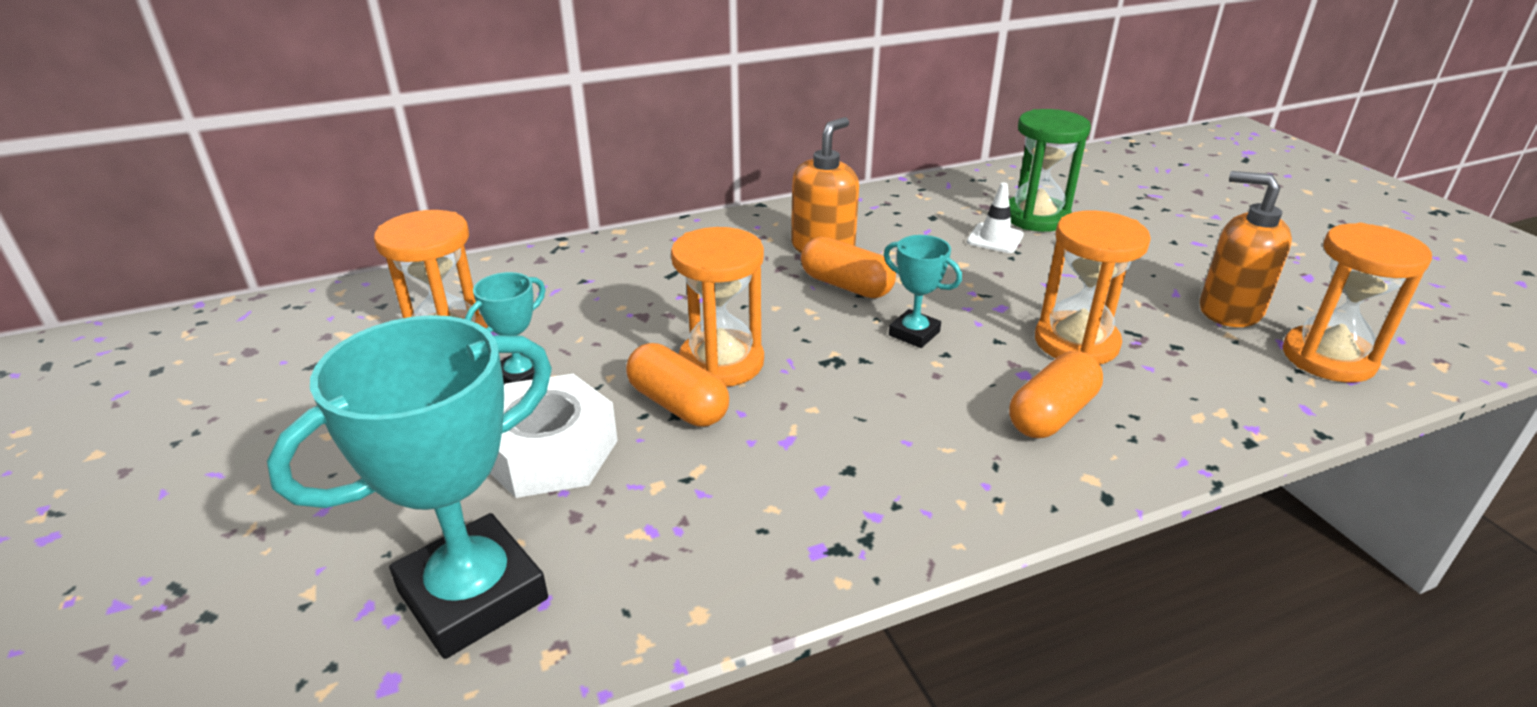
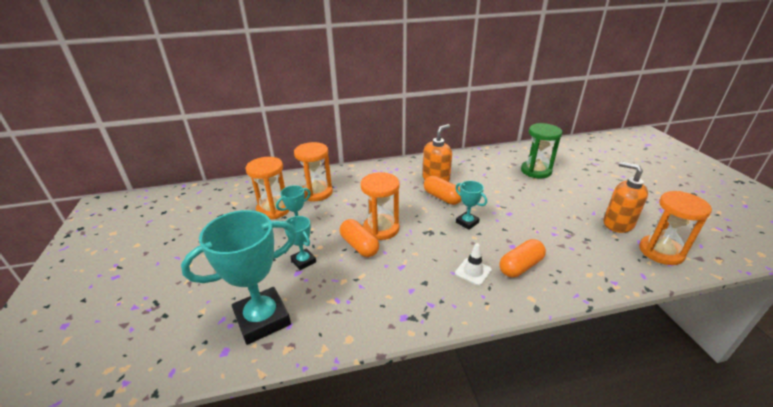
camera: 10 degrees right, 0 degrees up
white nut [490,374,618,498] -> turquoise trophy [284,216,316,270]
white traffic cone [967,183,1024,253] -> white traffic cone moved to [455,243,492,286]
orange hourglass [1035,210,1151,364] -> orange hourglass moved to [294,142,333,201]

